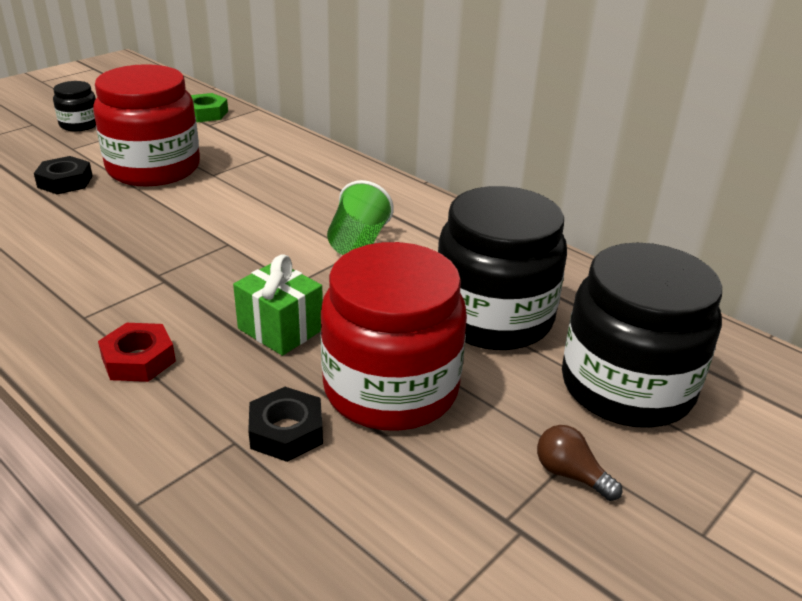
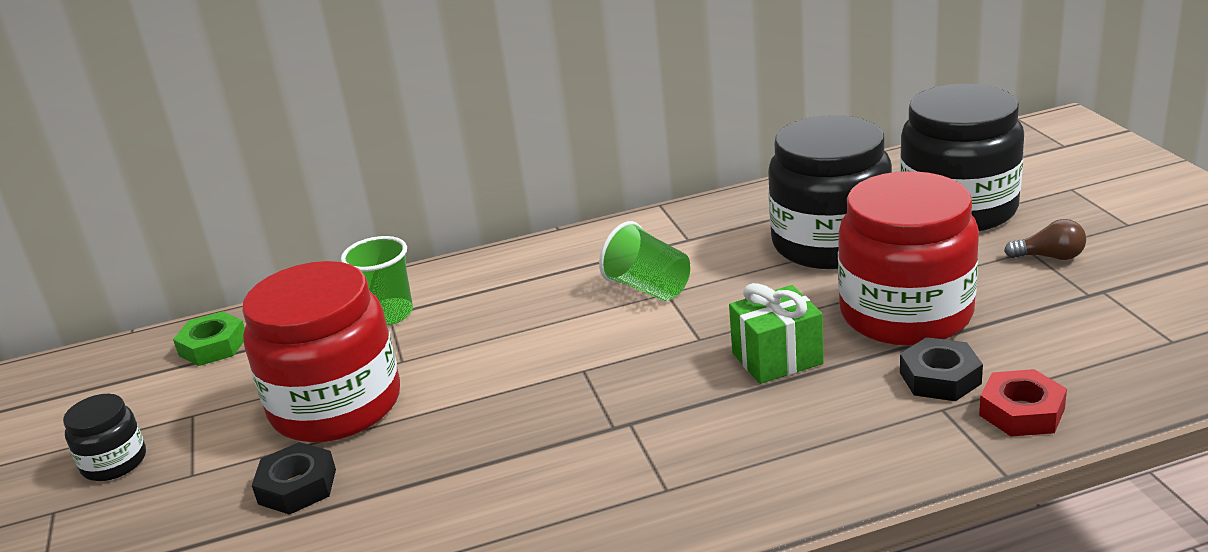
camera: 55 degrees left, 5 degrees down
red nut [98,323,176,382] -> red nut moved to [979,369,1067,437]
brown light bulb [537,425,622,501] -> brown light bulb turned 150 degrees counterclockwise [1004,219,1086,260]
none -> green cup [341,236,413,326]

